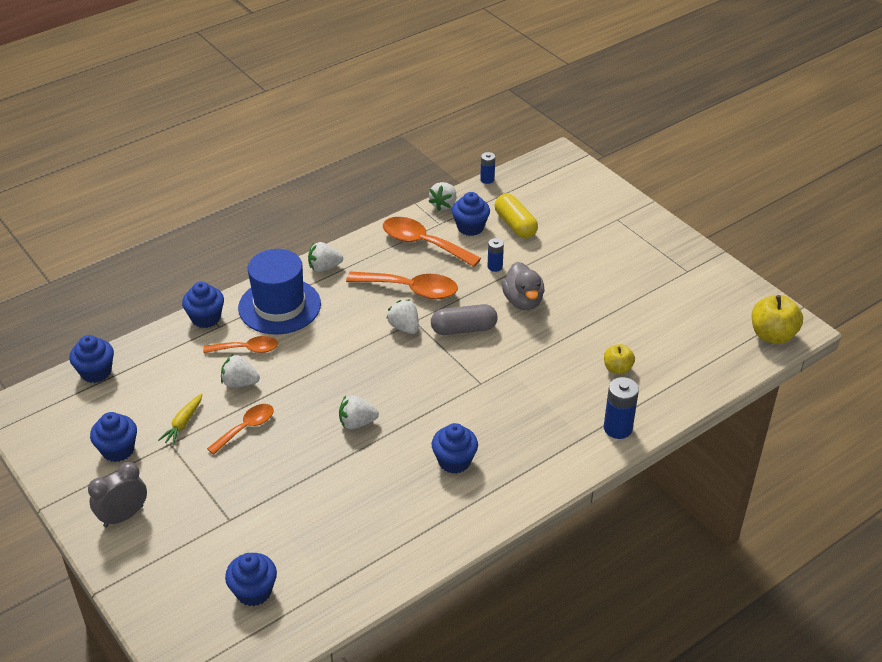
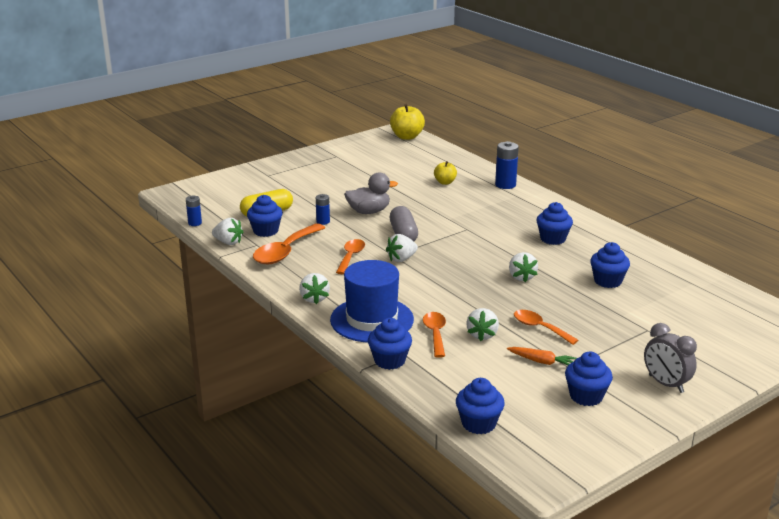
camera: 90 degrees left, 15 degrees down
yellow carrot [158,393,202,446] -> orange carrot [507,347,577,366]
blue cupcake [225,553,277,606] -> blue cupcake moved to [590,242,630,288]
orange spoon [346,271,458,299] -> orange spoon [336,239,365,274], size x0.62

